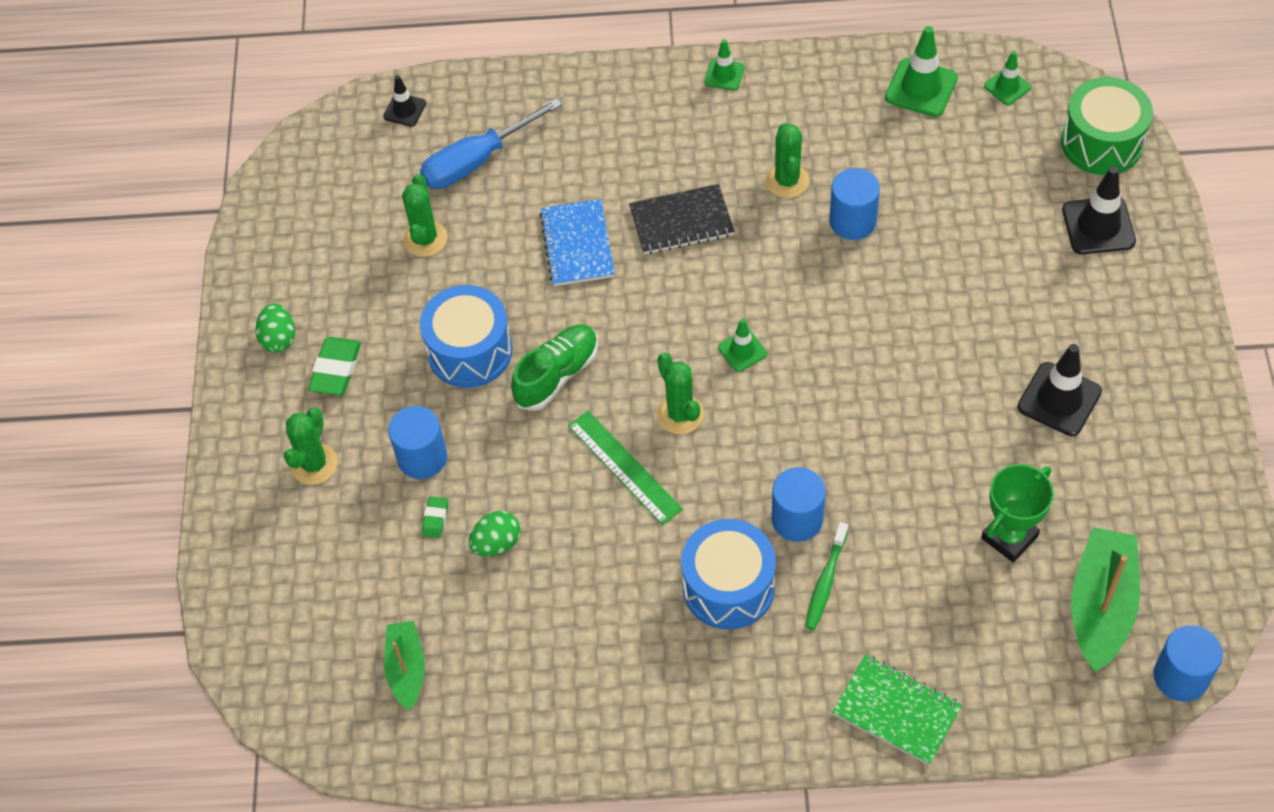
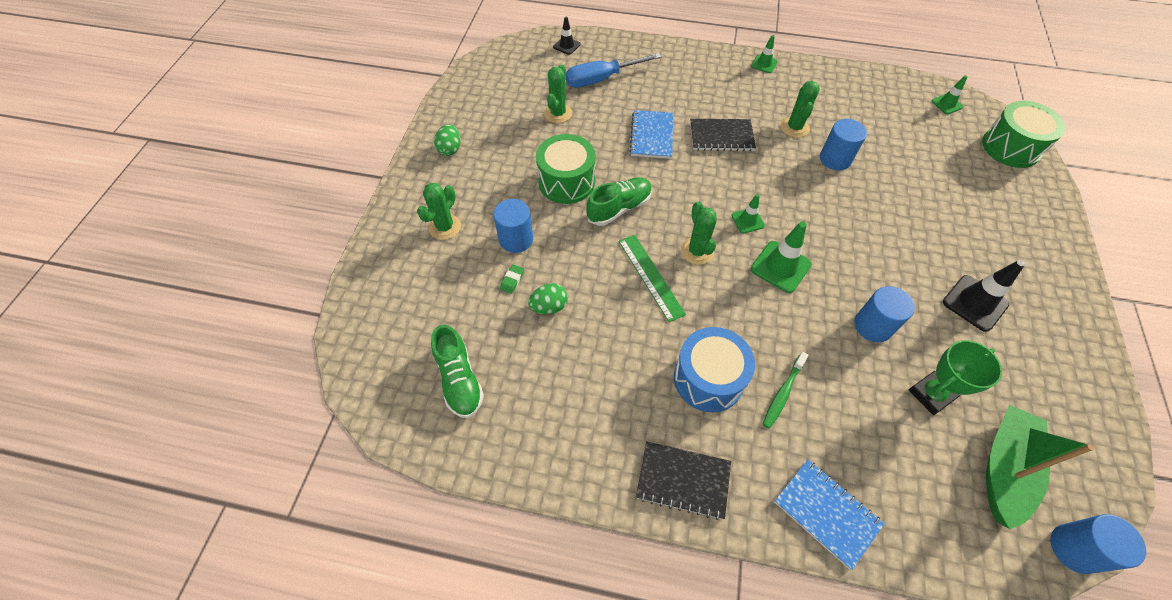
camera: 10 degrees right, 0 degrees up
green eraser [308,337,361,395] -> none
green boat [384,621,425,711] -> green shoe [431,325,484,418]
blue drum [420,285,513,388] -> green drum [536,134,596,204]
blue cylinder [771,467,826,542] -> blue cylinder moved to [854,286,915,342]
green notebook [832,654,962,765] -> blue notebook [774,460,884,570]
green traffic cone [885,26,958,117] -> green traffic cone moved to [751,222,812,293]
black traffic cone [1062,166,1136,254] -> none
none -> black notebook [636,441,731,520]

